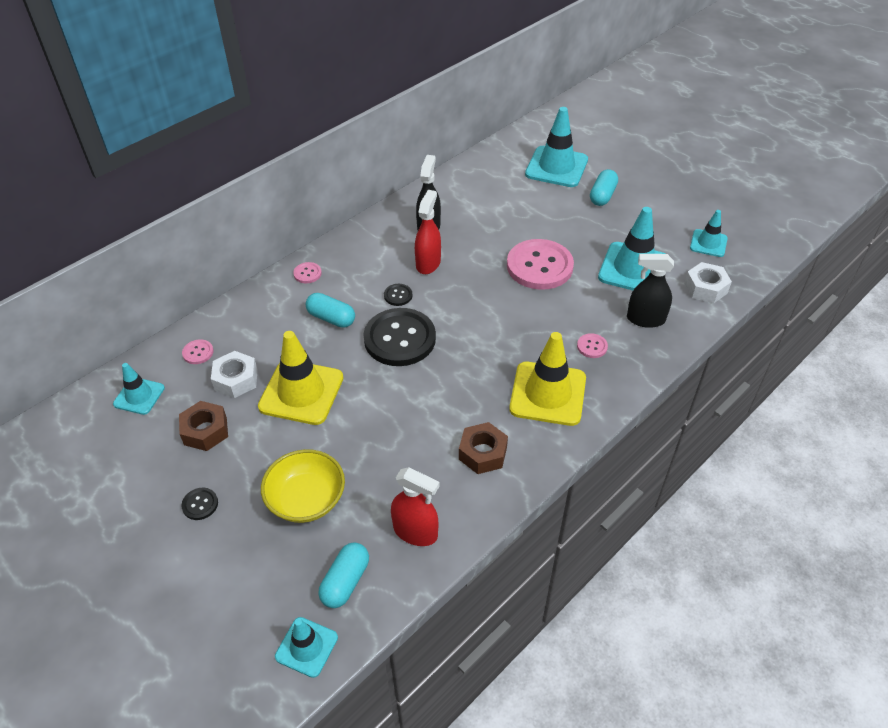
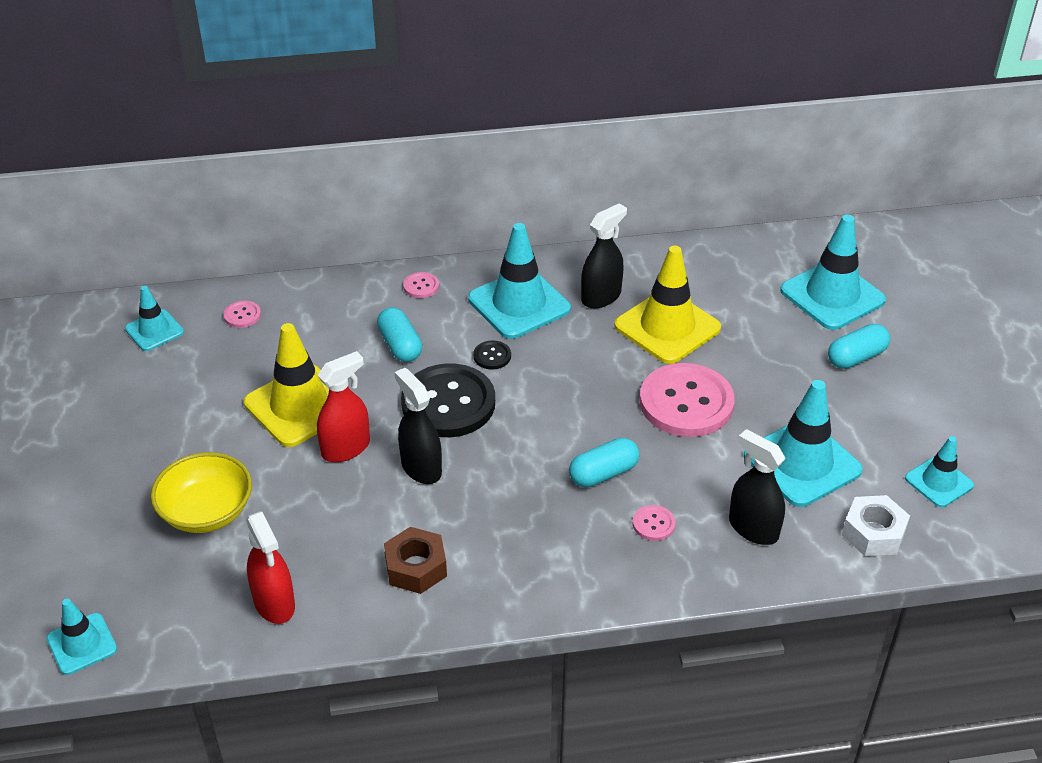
camera: 35 degrees right, 5 degrees down
brown nut [179,401,228,451] -> none
black button [182,488,218,520] -> none
white nut [211,351,258,398] -> none
turquoise capsule [318,542,369,608] -> turquoise capsule moved to [569,438,640,487]
red spray bottle [415,190,441,274] -> red spray bottle moved to [317,351,370,462]
yellow traffic cone [509,332,586,426] -> yellow traffic cone moved to [614,246,721,364]
none -> black spray bottle [394,368,442,484]
none -> turquoise traffic cone [468,223,571,339]

